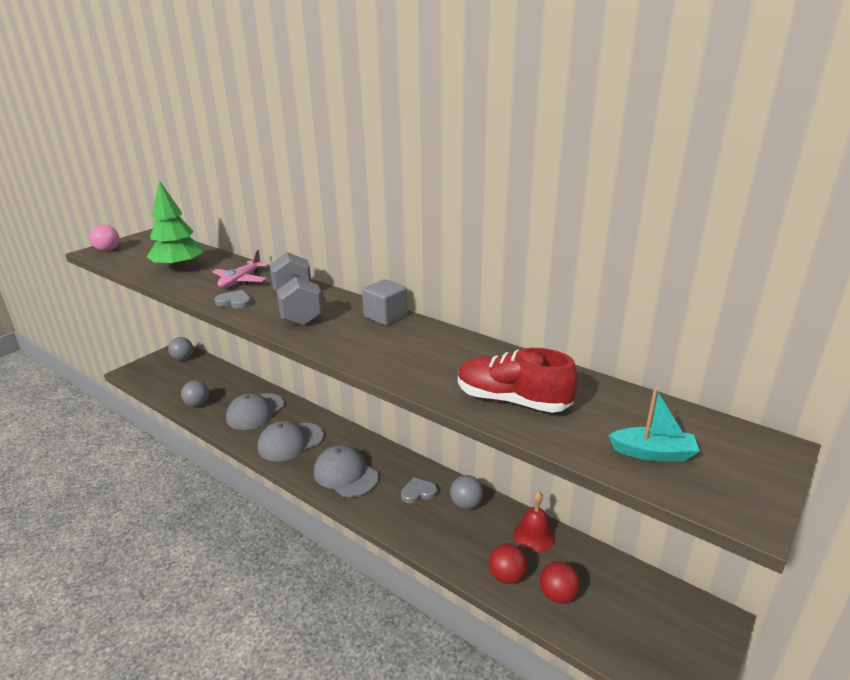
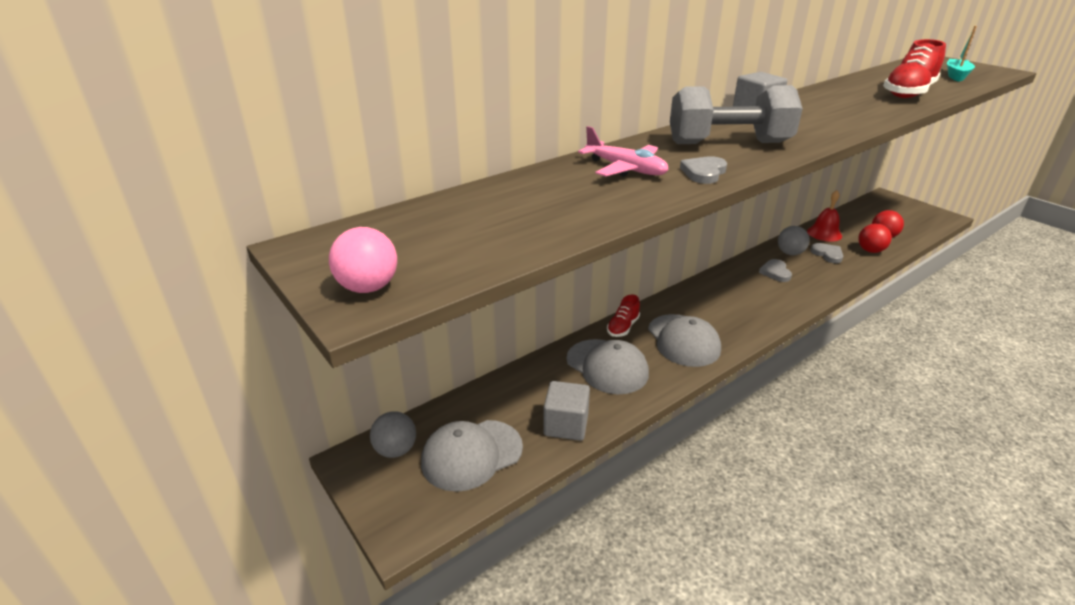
camera: 75 degrees left, 5 degrees up
green tree [147,180,203,271] -> none
grey ball [181,380,209,407] -> grey cube [543,381,590,441]
grey cap [314,445,378,497] -> grey cap moved to [421,420,523,492]
none -> red shoe [607,294,640,337]
none -> grey heart [810,243,843,263]

